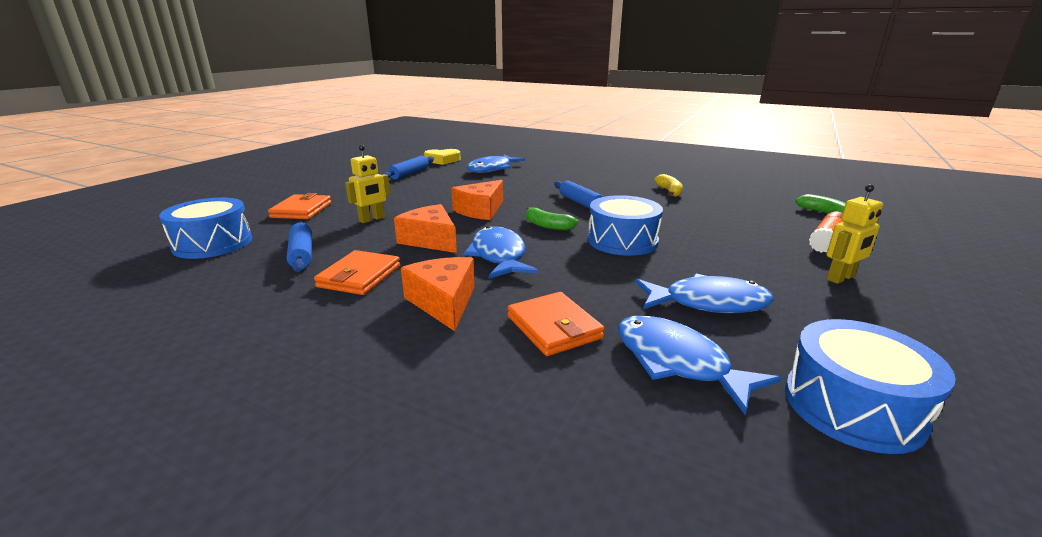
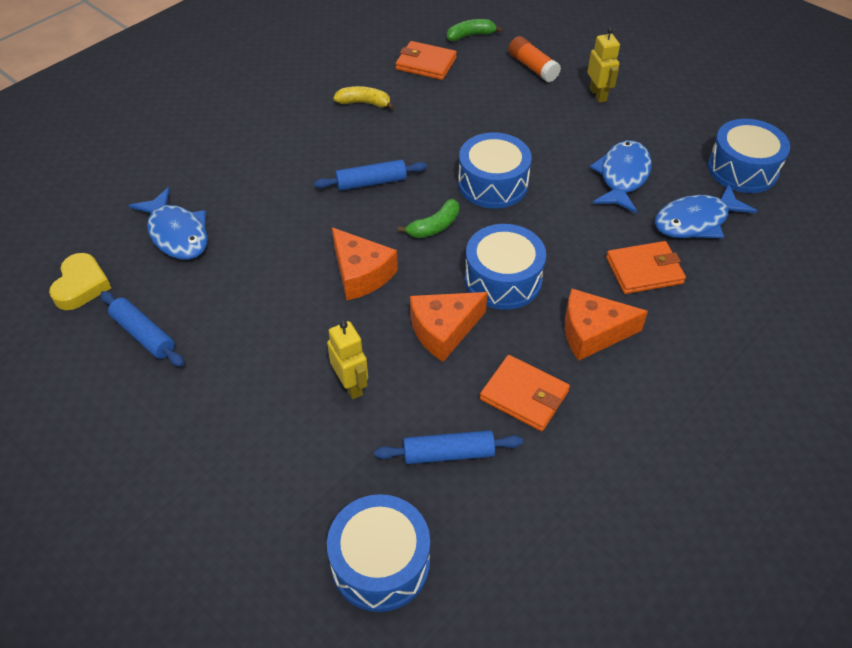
camera: 75 degrees left, 25 degrees up
orange wallet [268,193,331,219] -> orange wallet moved to [395,41,457,80]
blue fish [464,226,538,279] -> blue drum [465,224,546,310]

